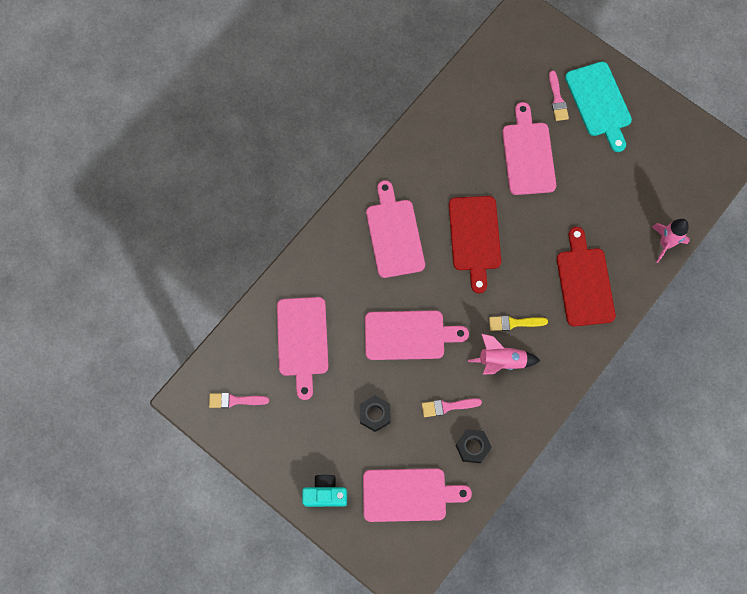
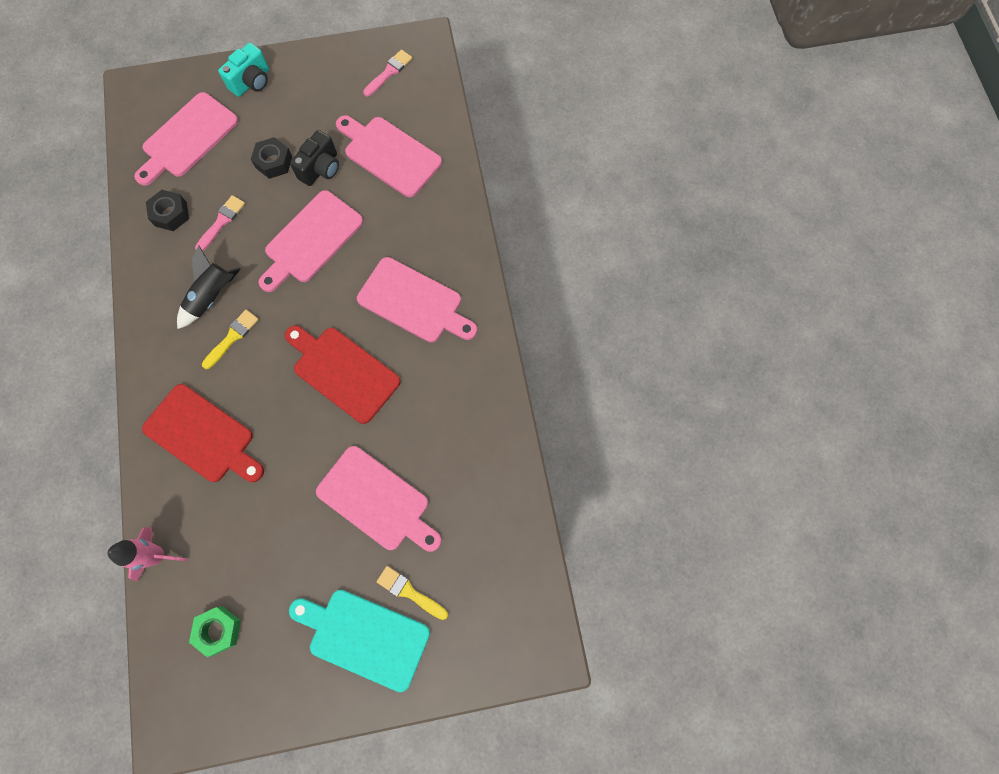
camera: 130 degrees right, 0 degrees up
pink rocket [468,333,540,375] -> black rocket [177,246,241,329]
pink brush [549,71,569,121] -> yellow brush [377,566,448,620]
none -> green nut [189,607,241,657]
none -> black camera [290,130,339,186]

